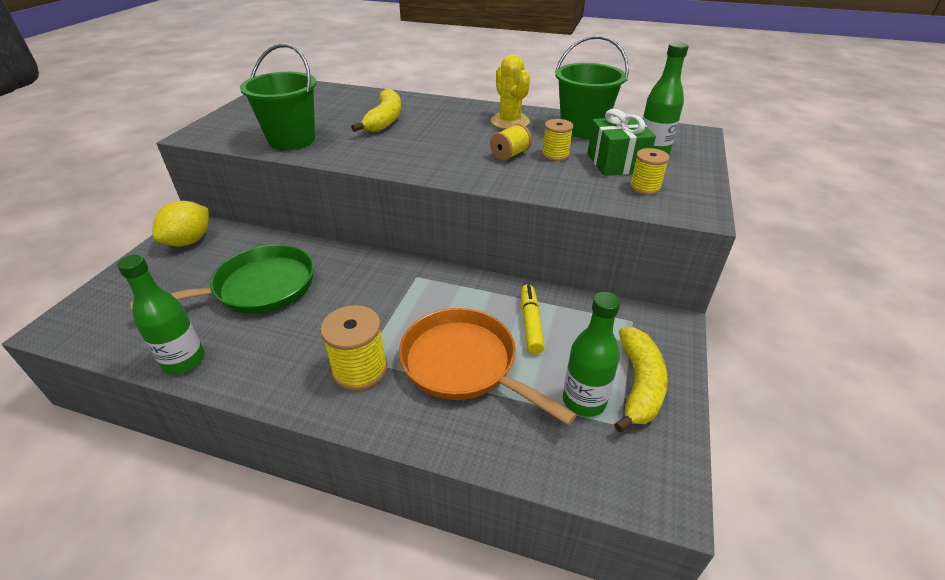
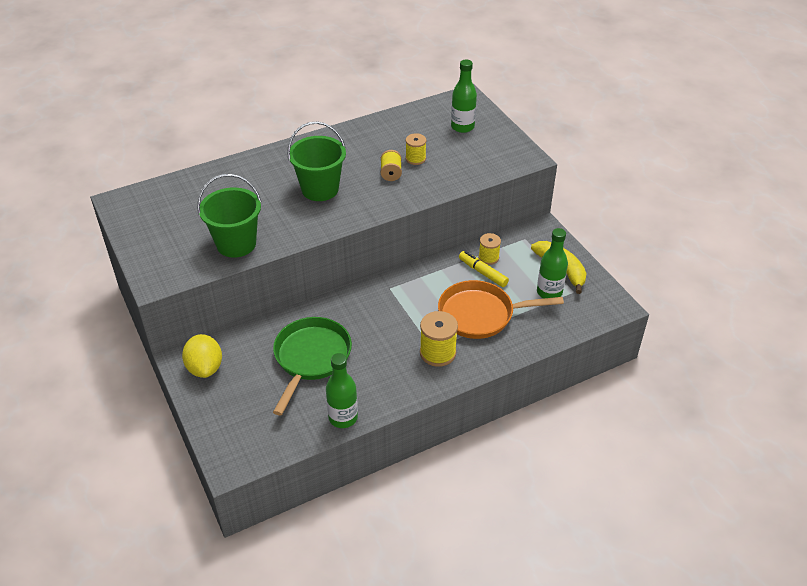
camera: 45 degrees left, 5 degrees up
yellow banana [351,88,401,132] -> none
yellow cactus [491,54,530,129] -> none
green bucket [555,35,629,138] -> green bucket moved to [287,121,346,201]
green gift [587,109,656,176] -> none
yellow spool [630,148,669,195] -> yellow spool moved to [478,233,501,265]

